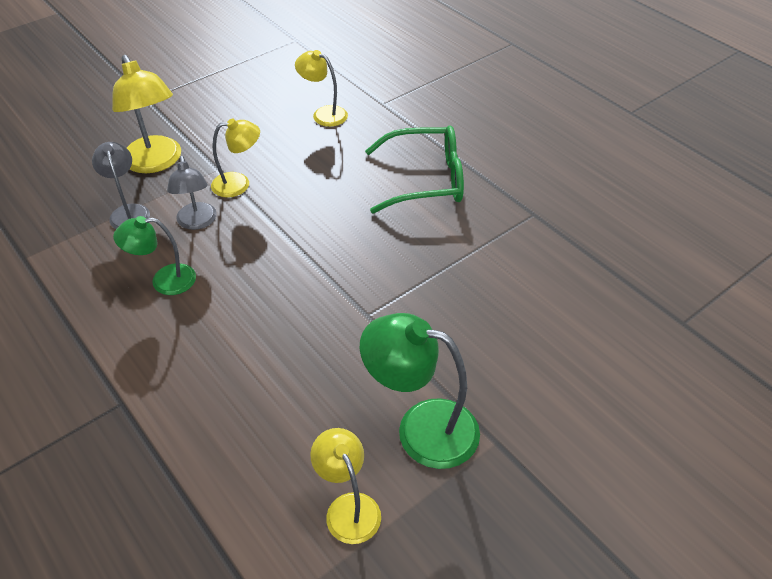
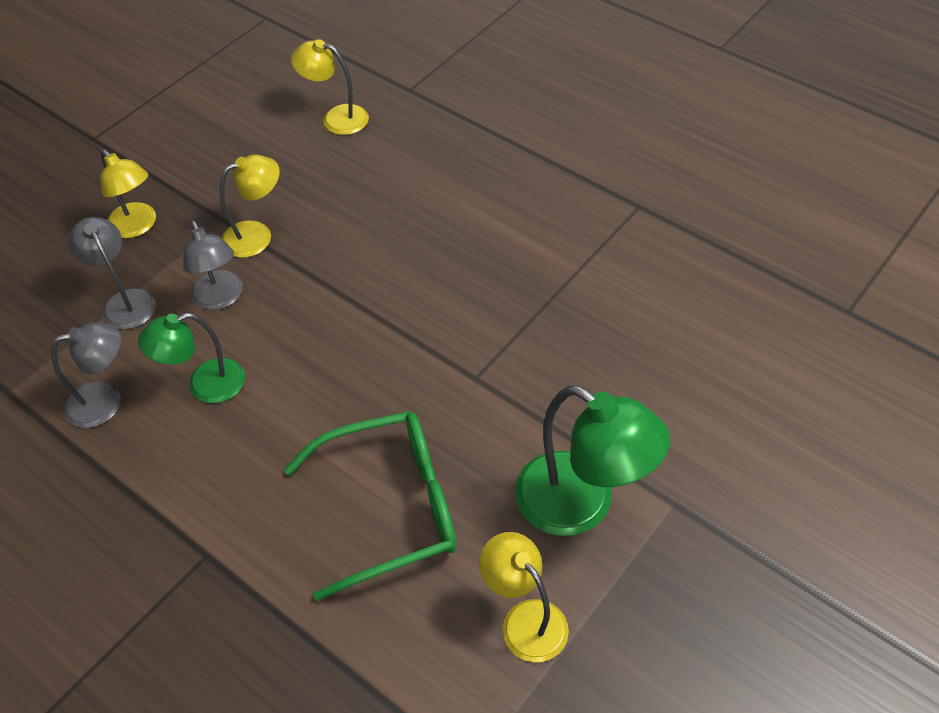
camera: 10 degrees left, 5 degrees up
yellow lamp [112,55,181,173] -> yellow lamp [101,149,156,238], size x0.63
green lamp [360,313,480,469] -> green lamp turned 150 degrees counterclockwise [515,385,670,536]
green glasses [365,125,464,214] -> green glasses moved to [284,411,456,601]
none -> grey lamp [51,323,121,428]

